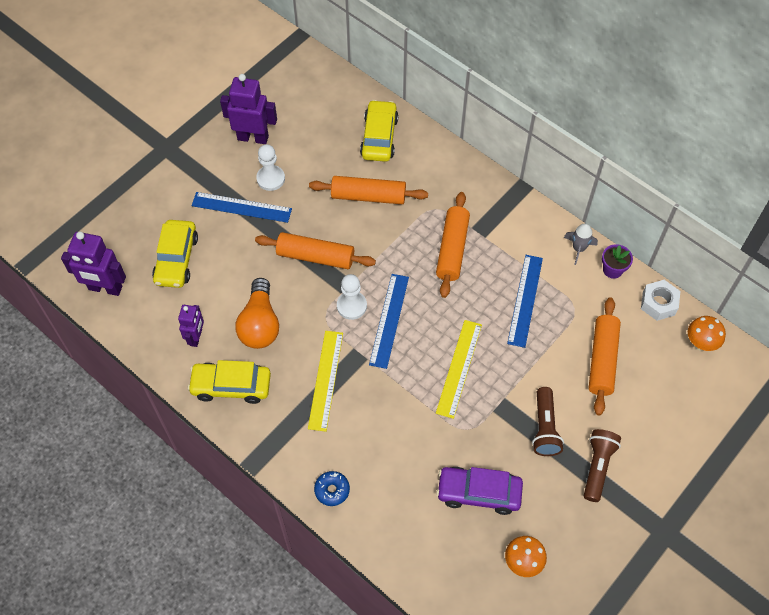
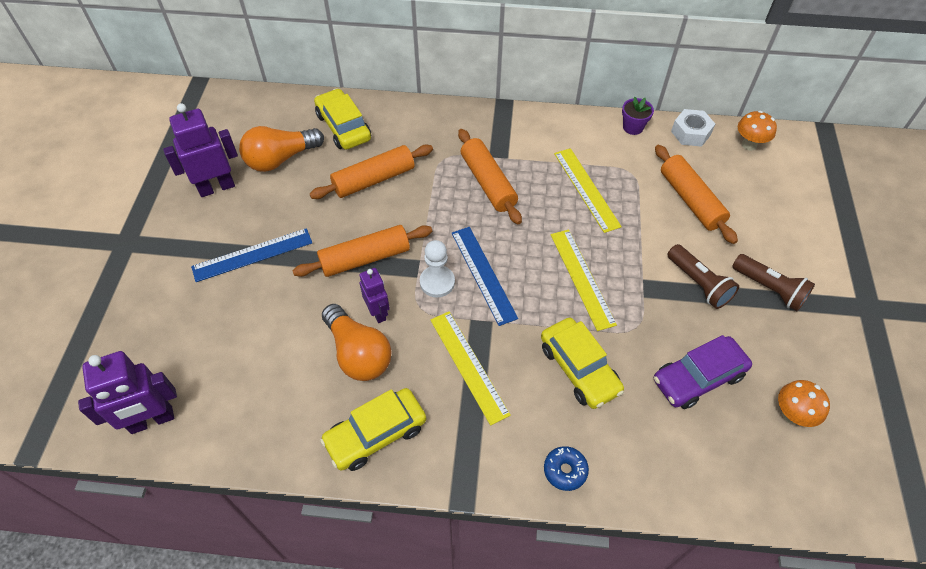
camera: 35 degrees left, 5 degrees down
yellow car [152,220,198,288] -> yellow car moved to [541,317,624,409]
purple robot [178,305,204,347] -> purple robot moved to [360,268,390,323]
white pawn [256,144,285,191] -> none
blue ruler [507,255,543,348] -> yellow ruler [554,148,622,233]
grey rocket [564,223,598,265] -> none
brown flashlight [584,429,621,502] -> brown flashlight turned 150 degrees clockwise [732,254,815,311]
none -> orange light bulb [239,126,324,172]

